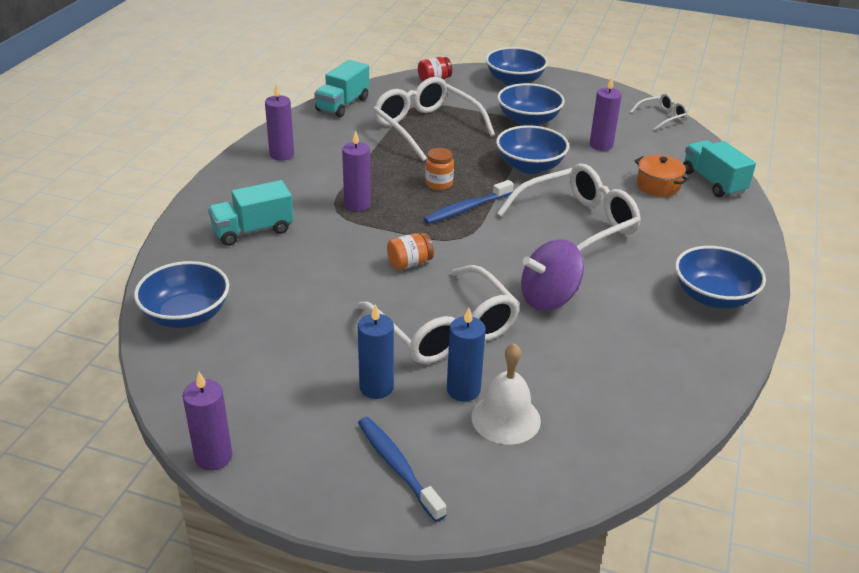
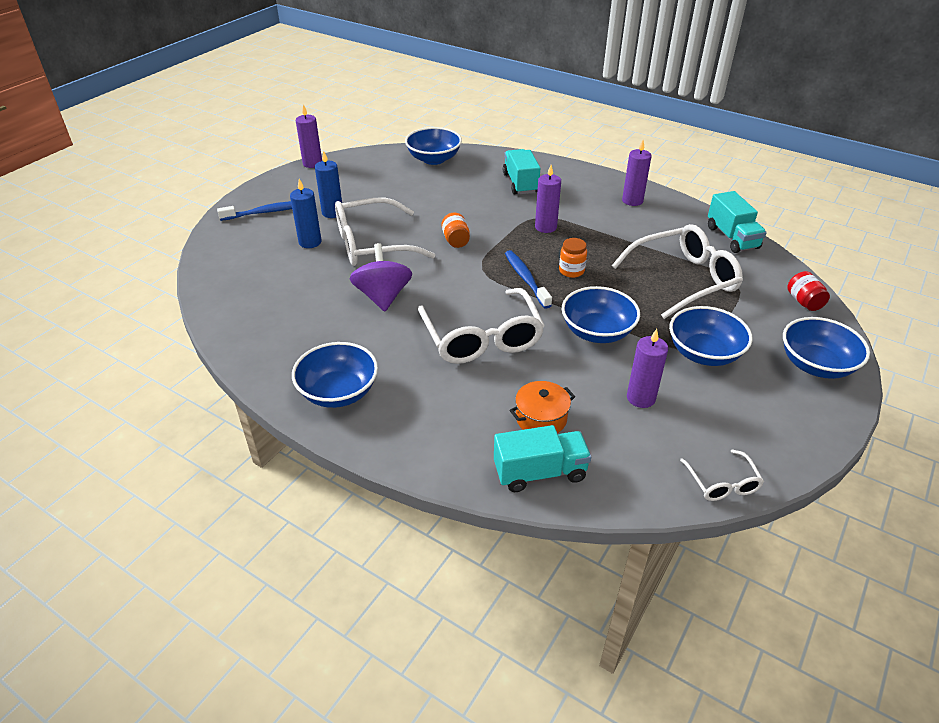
camera: 105 degrees right, 5 degrees up
turquoise truck [314,60,369,117] -> turquoise truck turned 150 degrees counterclockwise [708,191,767,253]
white bell [471,343,541,445] -> none

